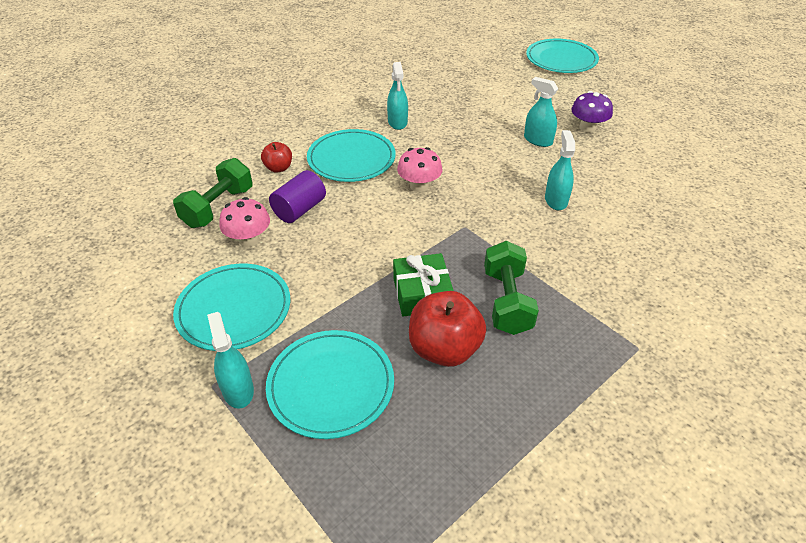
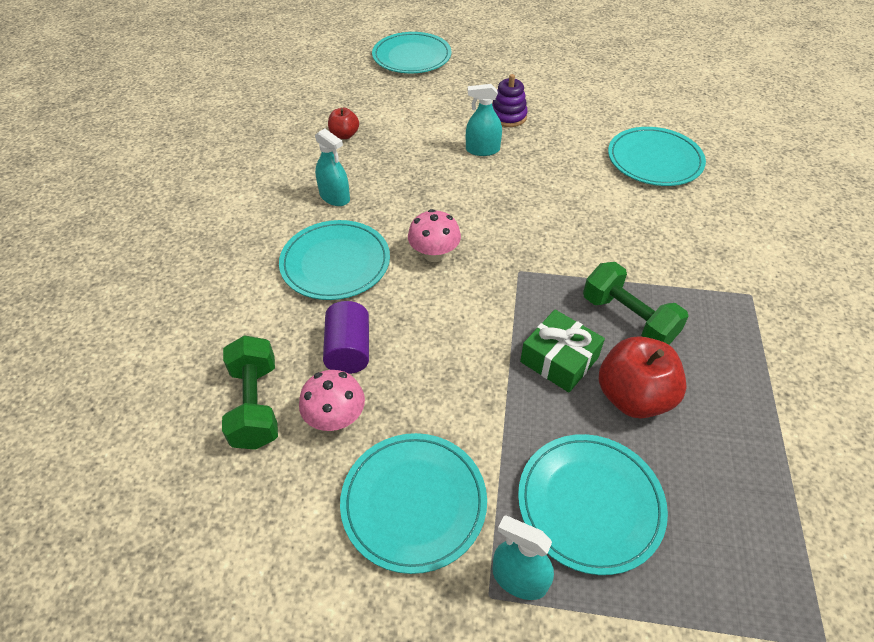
camera: 40 degrees left, 5 degrees up
red apple [261,142,292,173] -> red apple moved to [328,108,359,139]
turquoise spray bottle [545,130,575,210] -> none
purple mushroom [571,91,613,133] -> purple stacking toy [492,74,528,127]
none -> turquoise plate [608,127,706,186]

